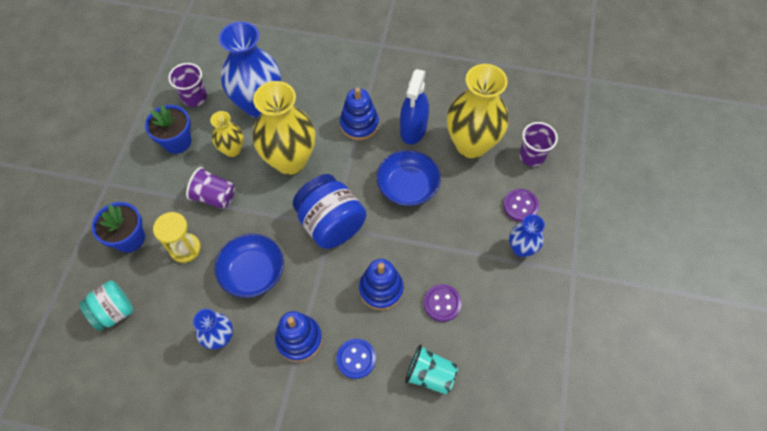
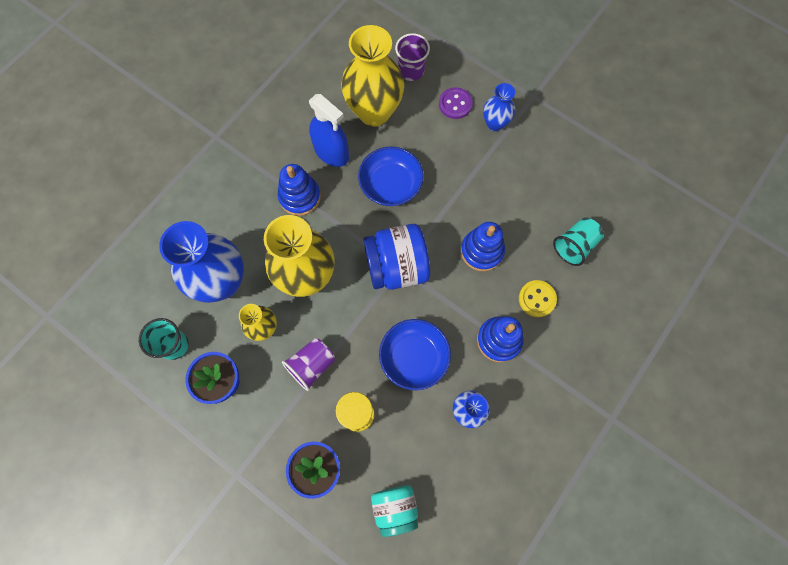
camera: 65 degrees left, 10 degrees up
purple cup [168,63,207,107] -> turquoise cup [139,318,189,360]
blue button [336,339,376,379] -> yellow button [519,280,557,317]
purple button [424,284,462,322] -> none

